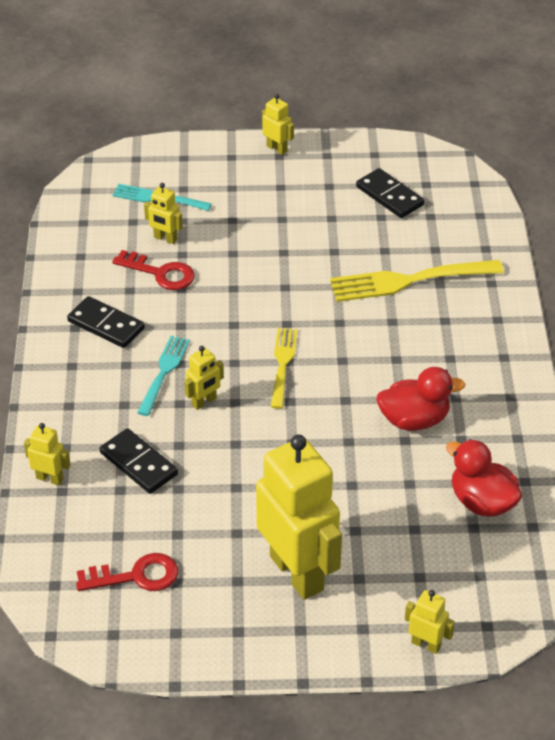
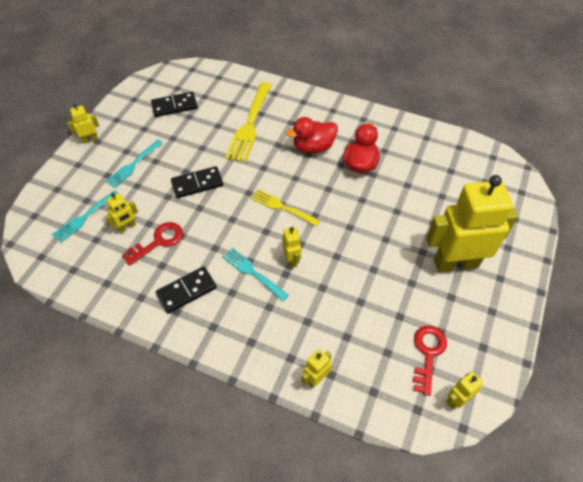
camera: 65 degrees left, 10 degrees up
black domino [100,428,178,494] -> black domino moved to [171,166,223,198]
yellow robot [405,590,455,654] -> yellow robot moved to [446,372,483,409]
red duck [446,439,522,517] -> red duck moved to [286,117,338,154]
none -> turquoise fork [105,140,163,188]

